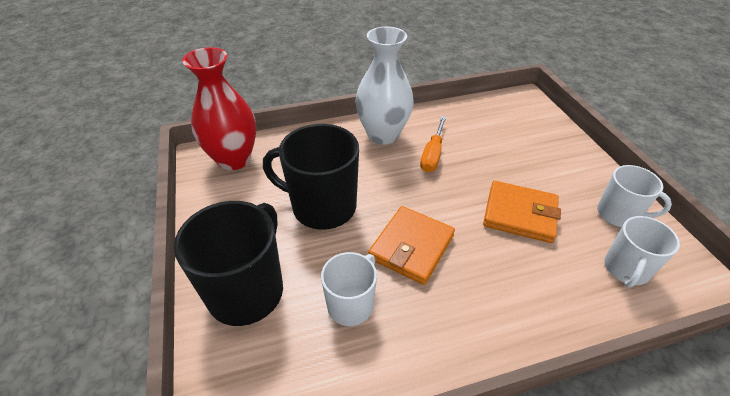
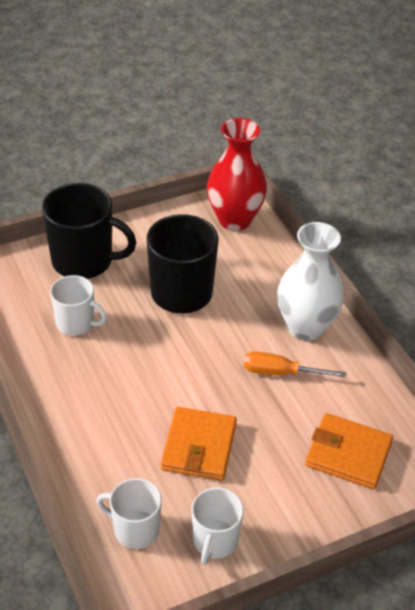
camera: 80 degrees right, 0 degrees up
orange wallet [368,206,455,285] -> orange wallet moved to [305,413,393,489]

